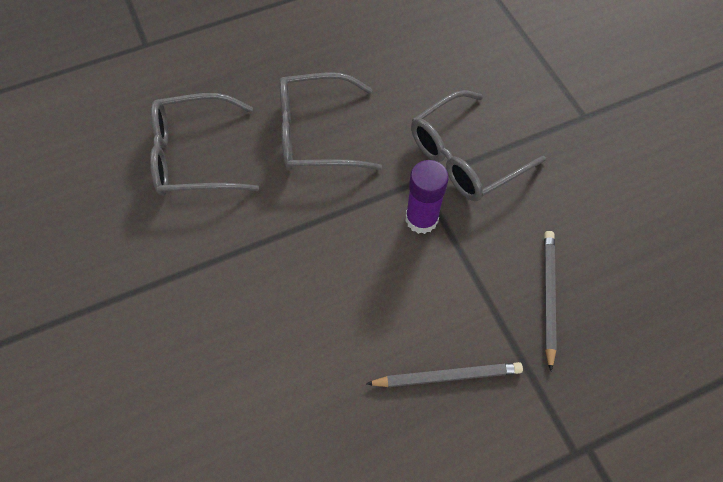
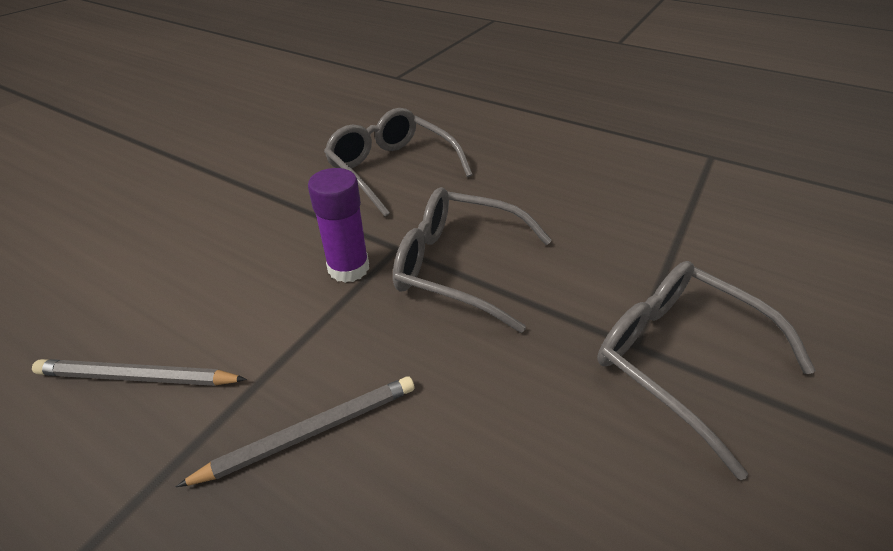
camera: 55 degrees right, 20 degrees down
grey glasses [150,93,259,196] -> grey glasses moved to [597,261,816,480]
grey pencil [366,362,523,387] -> grey pencil turned 135 degrees clockwise [32,359,247,386]

